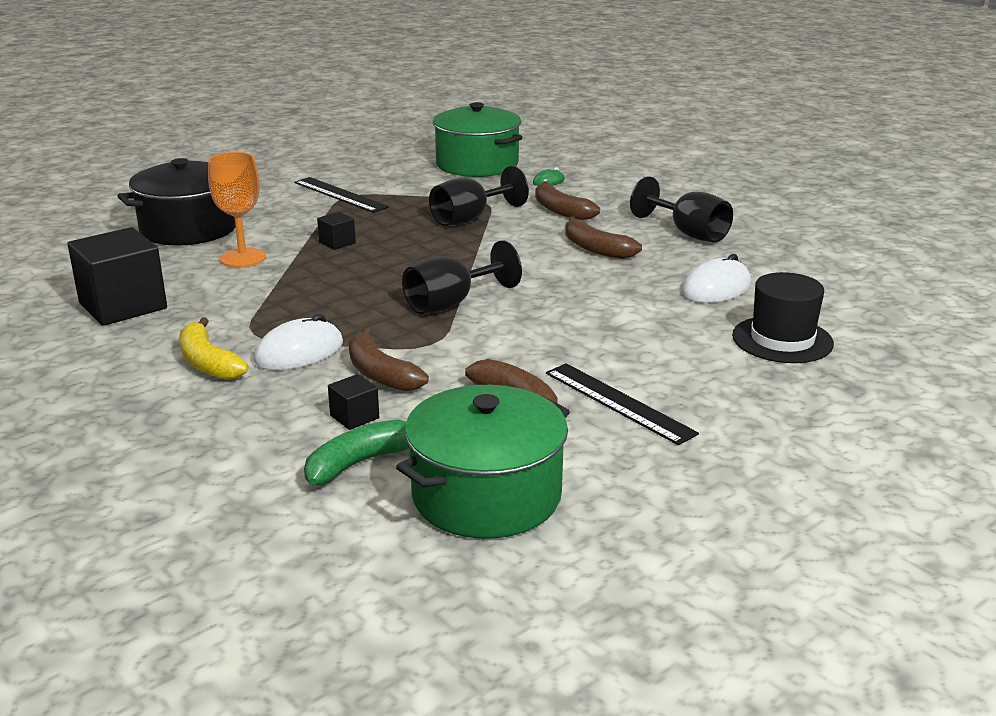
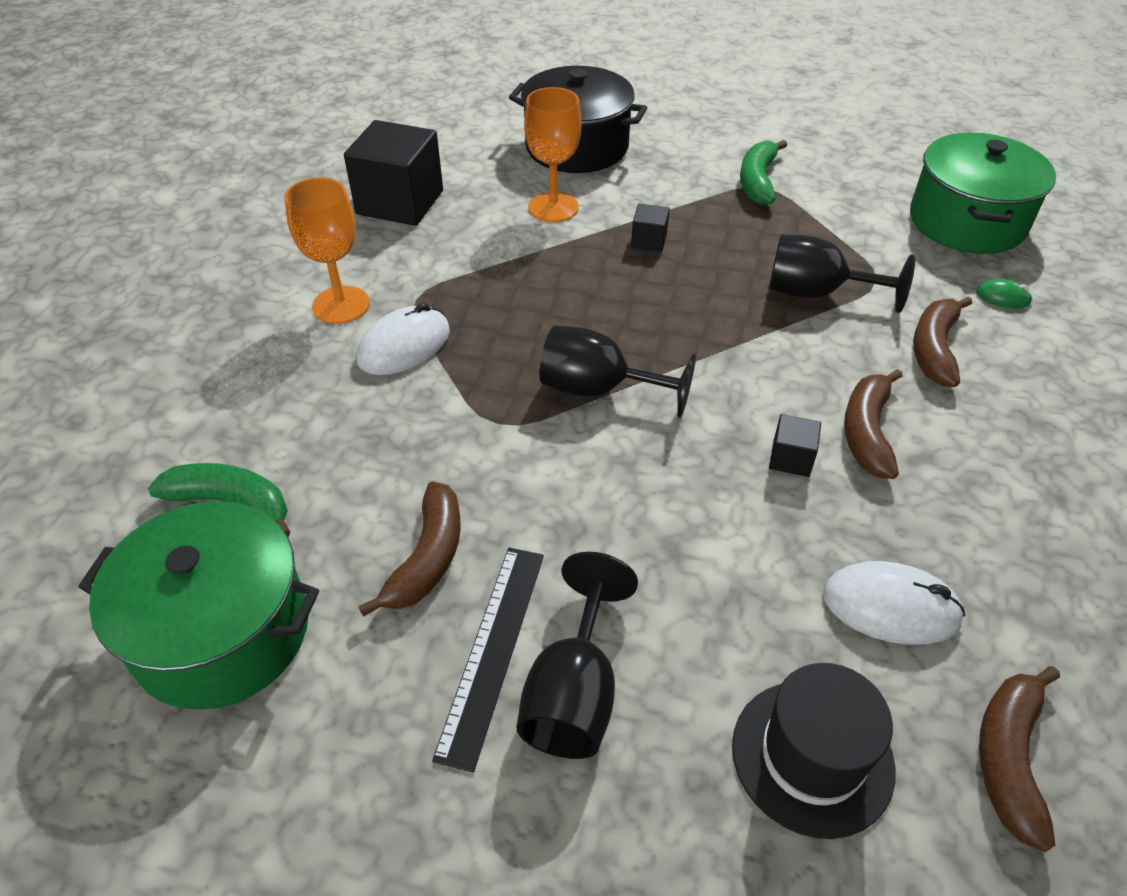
camera: 55 degrees right, 20 degrees up
yellow banana [179,317,249,380] -> orange goblet [284,177,370,324]
white mouse [254,314,343,370] -> white mouse turned 60 degrees counterclockwise [357,303,450,375]
black ruler [294,177,389,213] -> green banana [740,140,787,205]
black cube [328,374,379,430] -> black cube moved to [769,414,821,477]
brown banana [349,328,429,391] -> brown banana moved to [979,666,1060,852]
black goblet [630,177,733,243] -> black goblet moved to [517,552,638,759]

